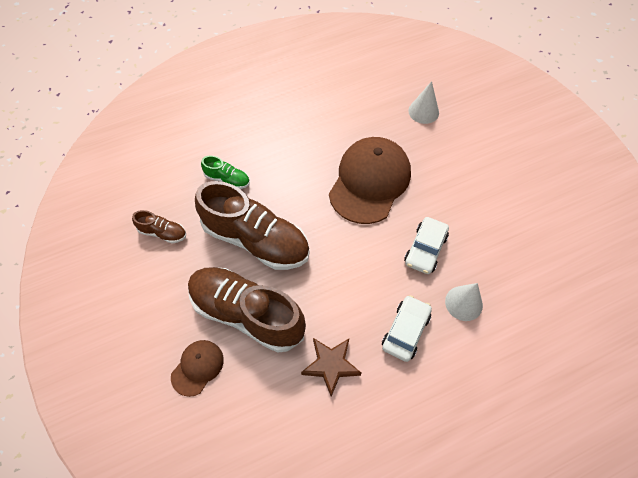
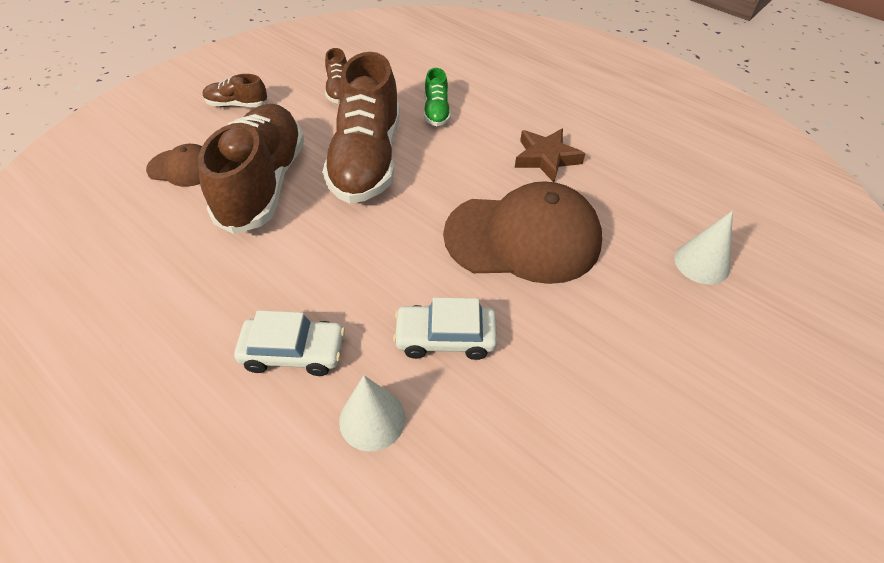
camera: 65 degrees right, 10 degrees down
brown star [301,338,361,397] -> brown star moved to [515,128,585,182]
none -> brown shoe [203,74,268,107]

